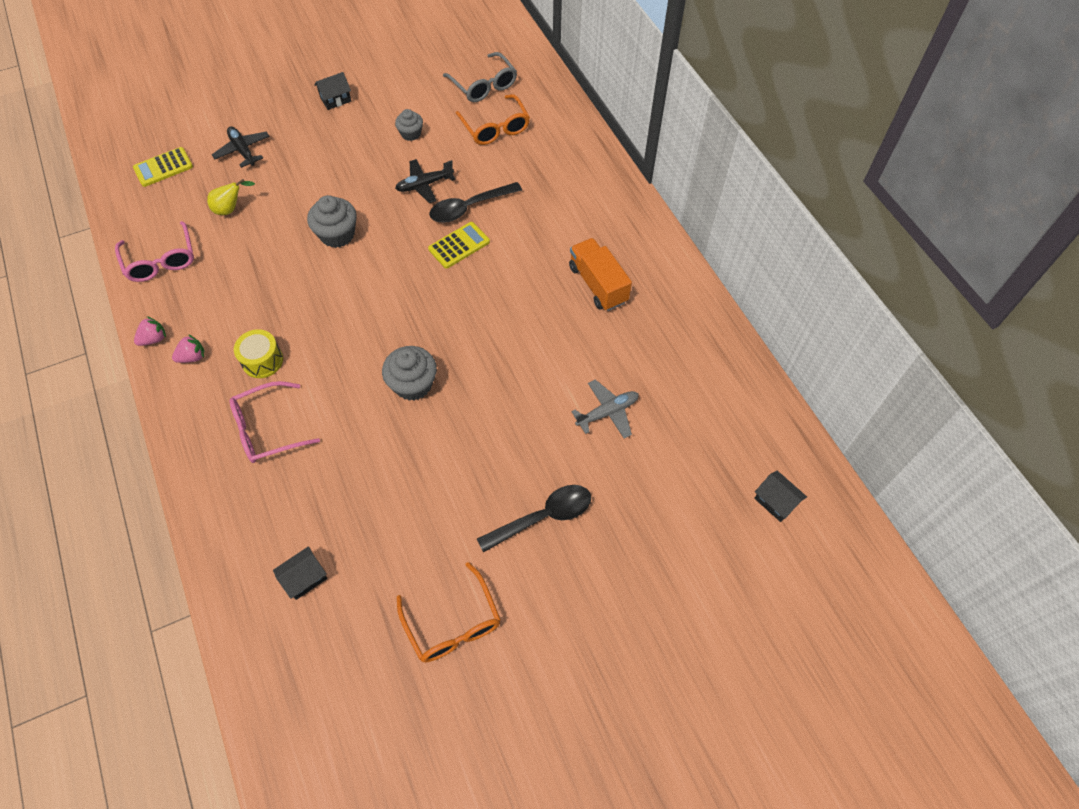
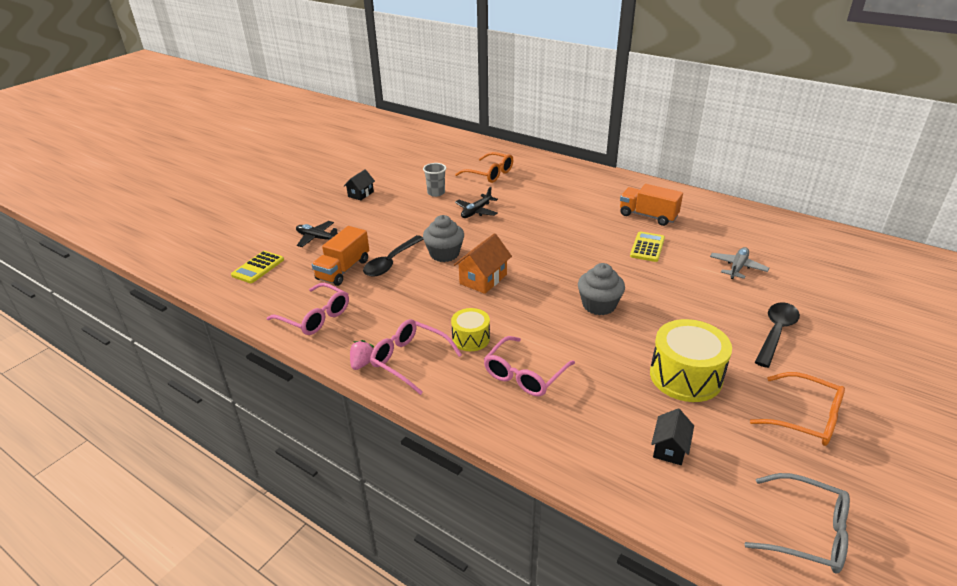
camera: 30 degrees left, 25 degrees down
pink strawberry [172,334,204,363] -> pink glasses [370,319,462,395]
yellow pear [207,179,255,215] -> orange truck [312,226,369,286]
grey cupcake [395,109,423,141] -> grey cup [423,163,446,197]
yellow calculator [428,222,490,269] -> yellow calculator moved to [630,231,665,262]
black spoon [429,182,522,223] -> black spoon moved to [363,235,424,277]
grey glasses [443,52,517,102] -> grey glasses moved to [744,473,850,573]
black house [754,471,807,522] -> none
none -> orange house [454,233,512,294]
none -> yellow drum [650,319,732,402]

